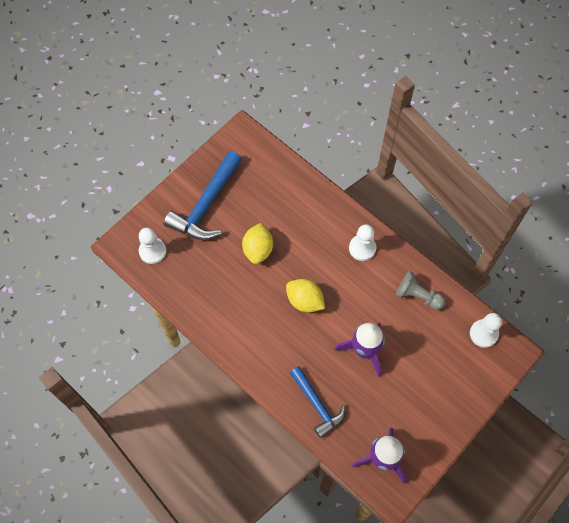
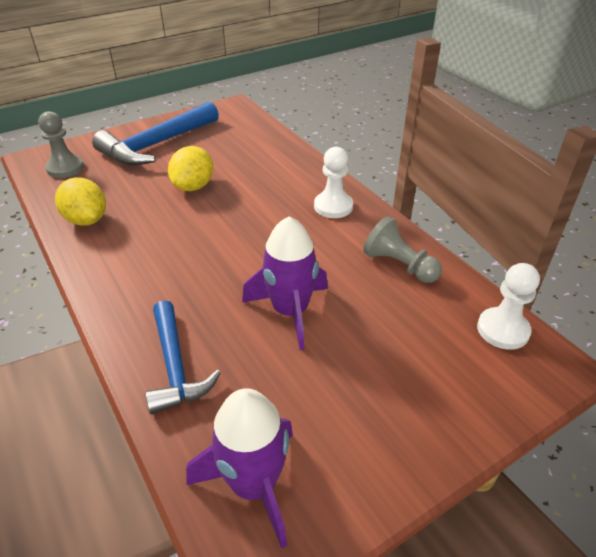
camera: 15 degrees right, 25 degrees down
white pawn [139,228,166,264] -> grey pawn [38,111,84,178]
yellow lemon [286,279,325,313] -> yellow lemon moved to [55,177,106,226]

